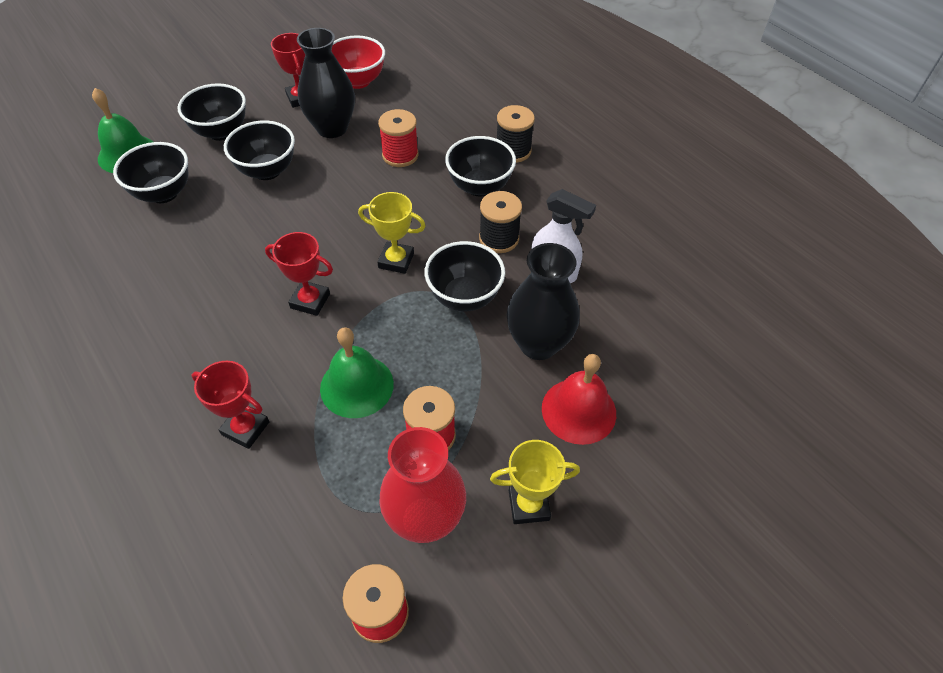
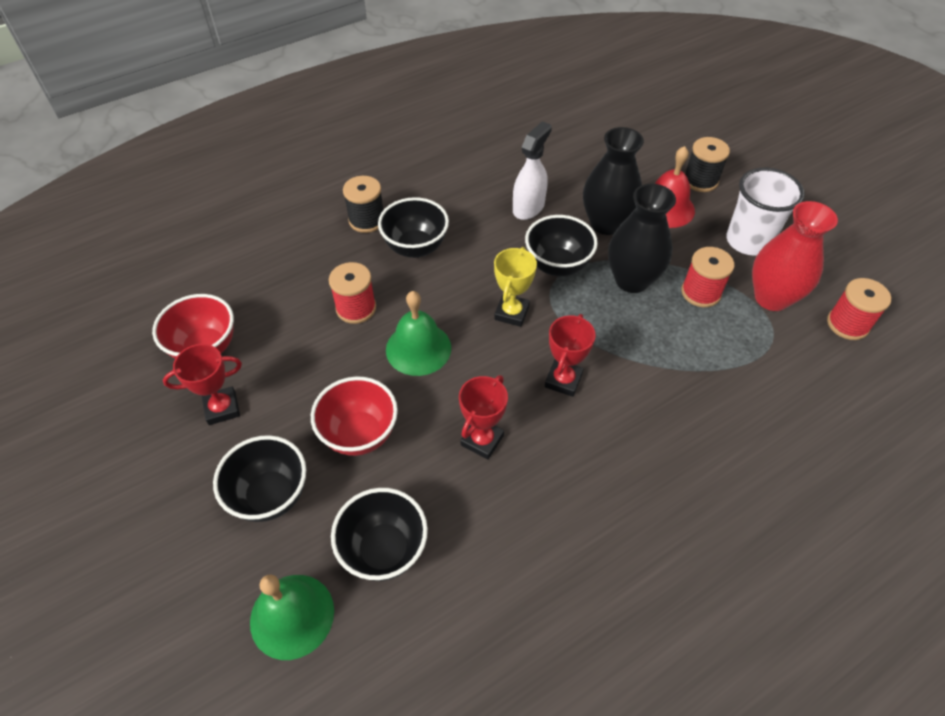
camera: 85 degrees left, 0 degrees up
red trophy [192,361,269,449] -> red trophy moved to [459,375,508,459]
black bowl [224,120,295,180] -> red bowl [311,376,398,456]
black vase [297,28,355,138] -> black vase moved to [608,184,676,293]
green bell [320,327,394,418] -> green bell moved to [386,291,451,376]
black spool [479,191,522,253] -> black spool moved to [685,137,730,192]
yellow trophy [490,440,580,524] -> white cup [726,168,805,256]

